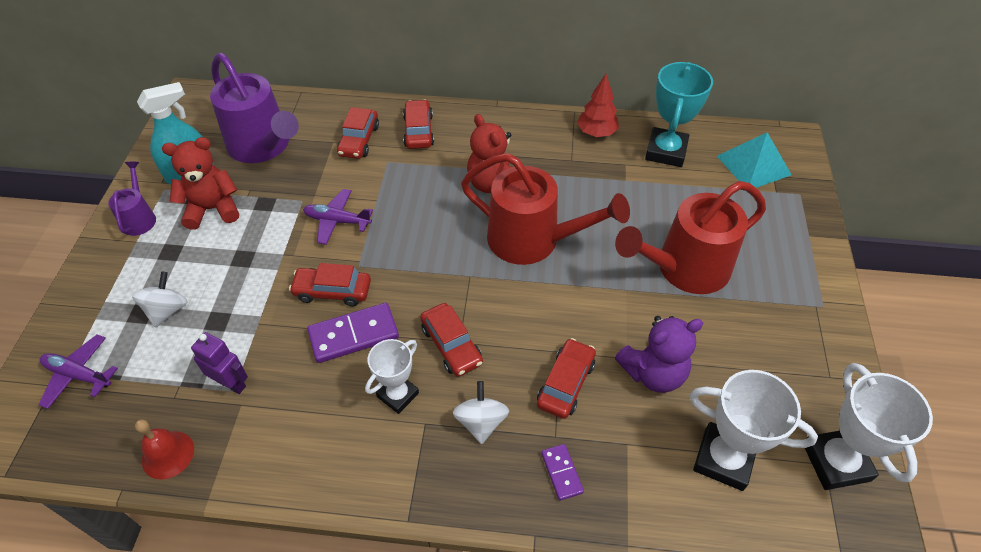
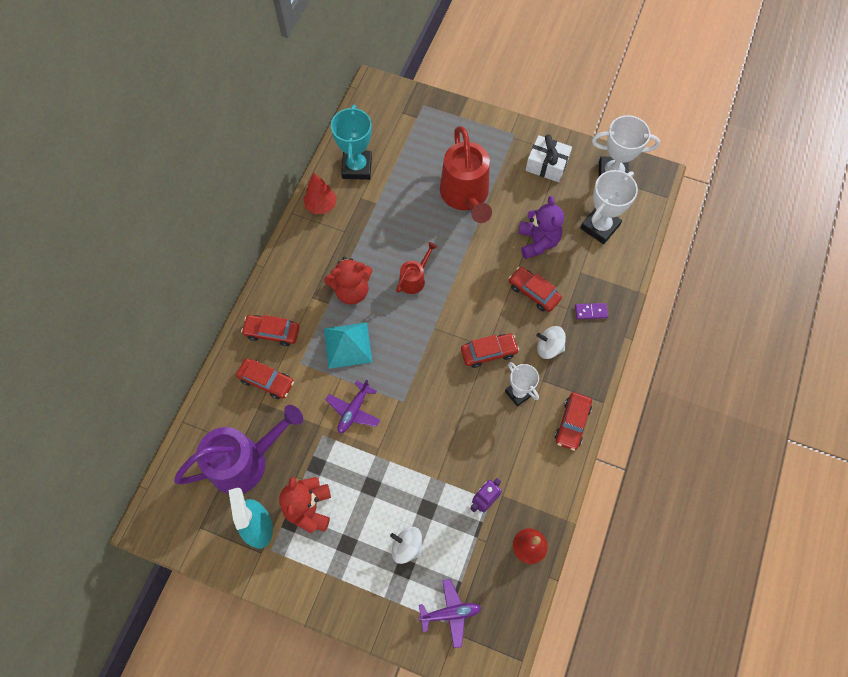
camera: 75 degrees left, 15 degrees up
purple plane [38,334,118,409] -> purple plane turned 135 degrees counterclockwise [418,579,481,648]
purple watering can [108,162,156,236] -> none
red car [289,263,371,306] -> red car moved to [555,392,592,451]
purple domino [307,303,399,363] -> none
red watering can [461,153,630,265] -> red watering can [396,242,437,294], size x0.50
turquoise trophy [645,62,713,167] -> turquoise trophy turned 60 degrees clockwise [331,105,372,180]
turquoise pyramid [717,133,792,188] -> turquoise pyramid moved to [324,322,372,369]
none -> white gift [526,134,572,182]

